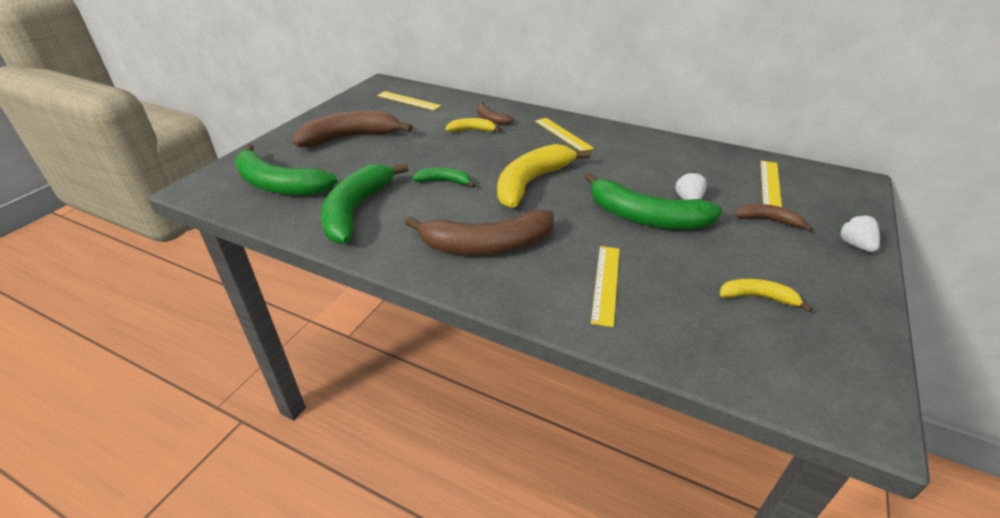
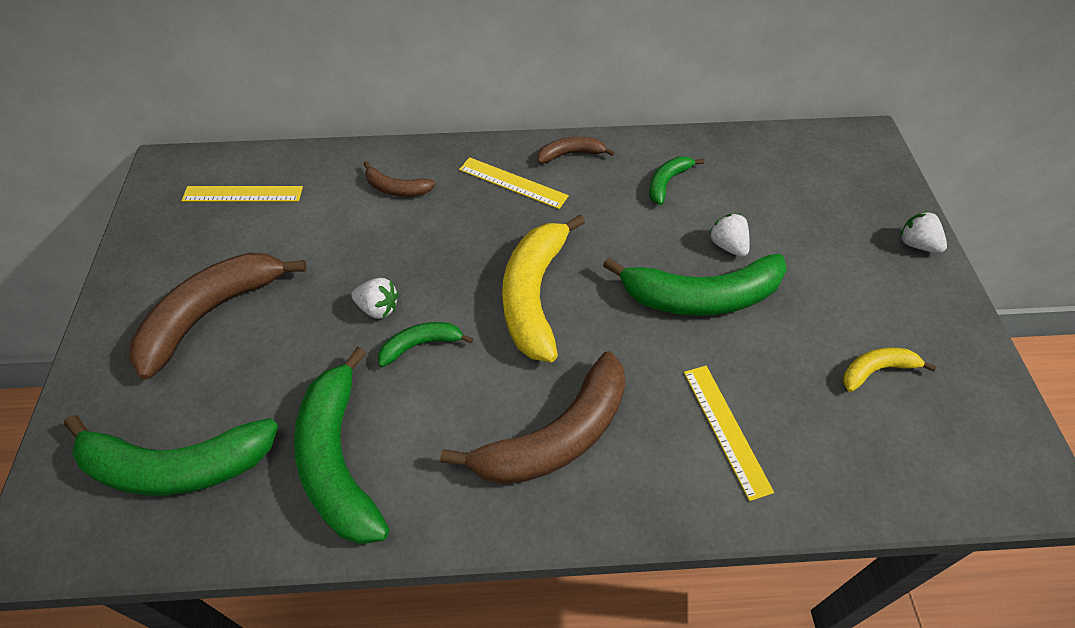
camera: 30 degrees left, 15 degrees up
yellow banana [445,118,501,132] -> none
brown banana [735,204,813,232] -> brown banana moved to [538,137,615,164]
yellow ruler [761,160,782,207] -> none
none -> white strawberry [351,278,399,319]
none -> green banana [649,157,704,205]

